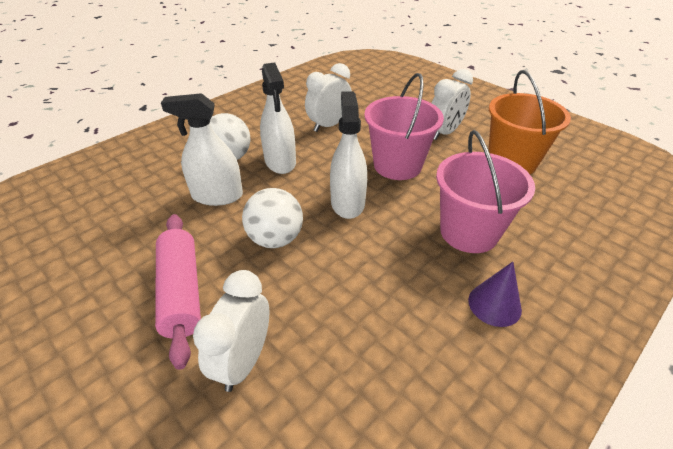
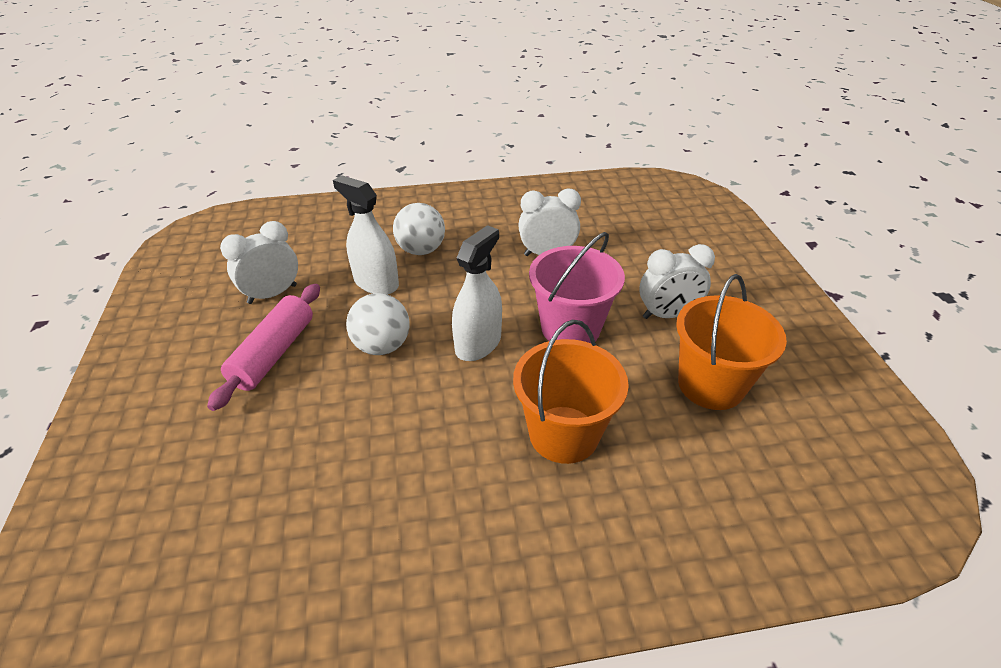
camera: 35 degrees right, 0 degrees up
white clock [193,270,269,392] -> white clock moved to [220,221,298,304]
white spray bottle [260,62,296,174] -> none
pink bucket [436,130,535,253] -> orange bucket [513,320,629,464]
purple cone [468,262,522,327] -> none

